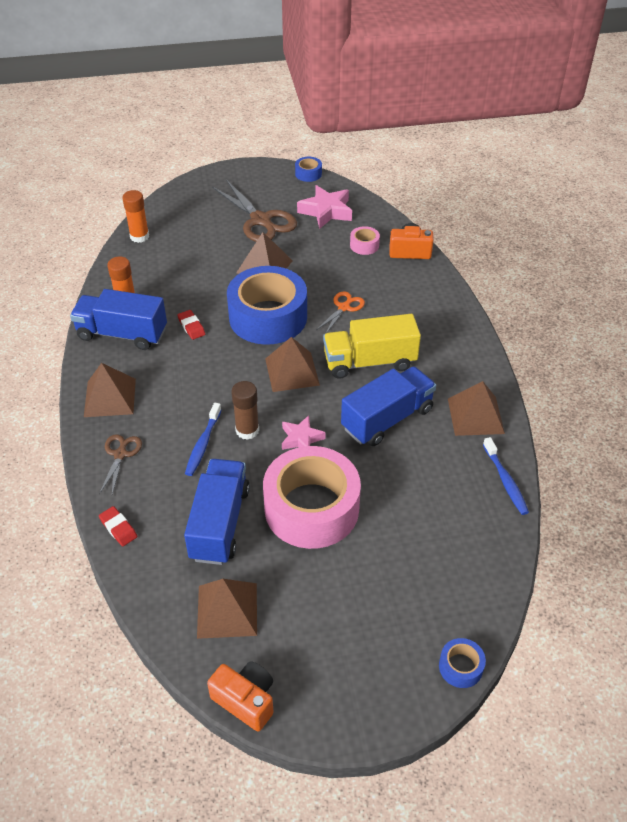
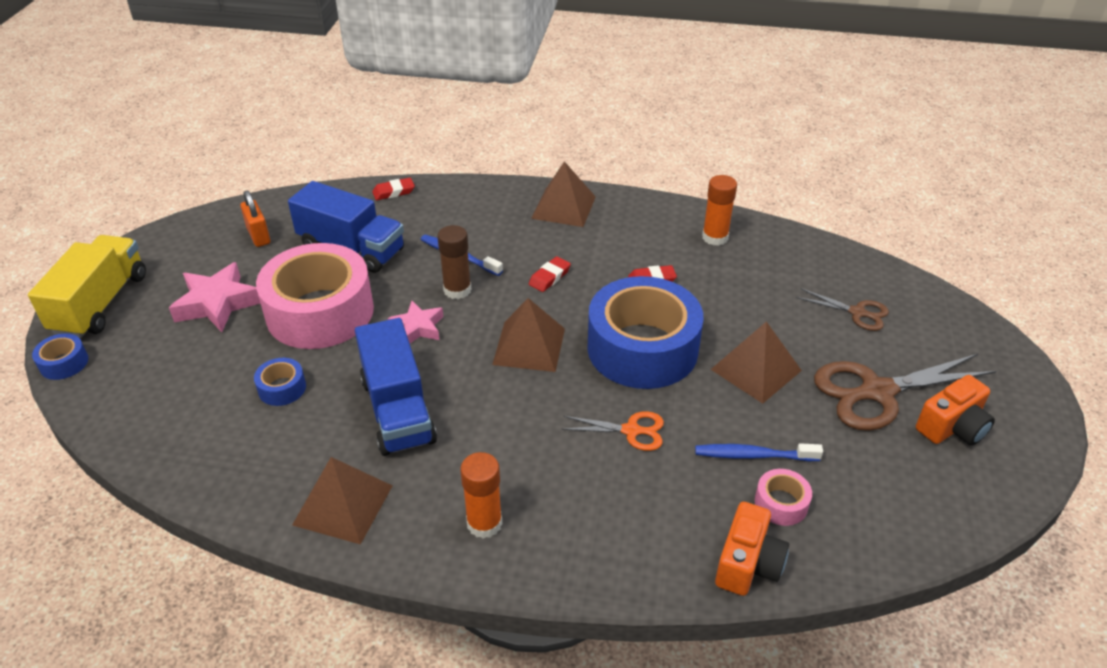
camera: 110 degrees right, 5 degrees down
blue truck [70,289,167,350] -> none
brown scissors [99,434,142,494] -> brown scissors moved to [796,288,889,331]
orange glue stick [122,190,149,243] -> orange glue stick moved to [460,452,502,538]
brown pyramid [197,579,257,639] -> orange padlock [240,191,270,247]
orange camera [207,661,274,732] -> orange camera moved to [916,375,995,446]
blue tape [295,157,322,182] -> blue tape moved to [254,358,306,406]
pink star [297,185,352,229] -> pink star moved to [169,262,260,332]
orange scissors [316,291,365,334] -> orange scissors turned 45 degrees counterclockwise [561,411,664,451]
yellow truck [323,314,421,379] -> yellow truck moved to [28,235,146,338]
blue toothbrush [483,437,529,515] -> blue toothbrush moved to [695,443,823,461]
none -> red eraser [529,256,571,292]

